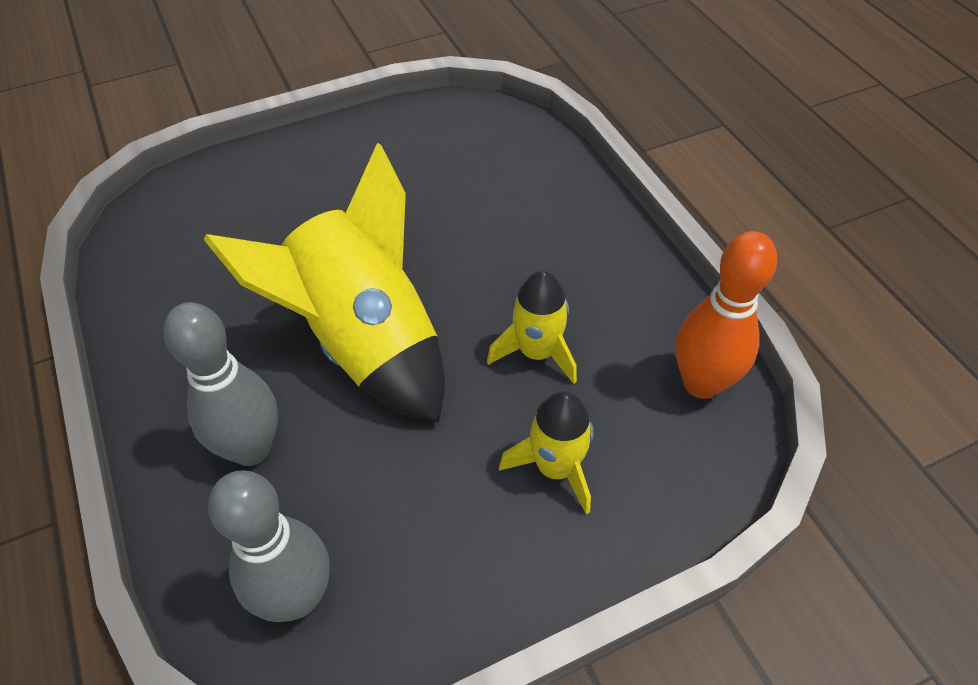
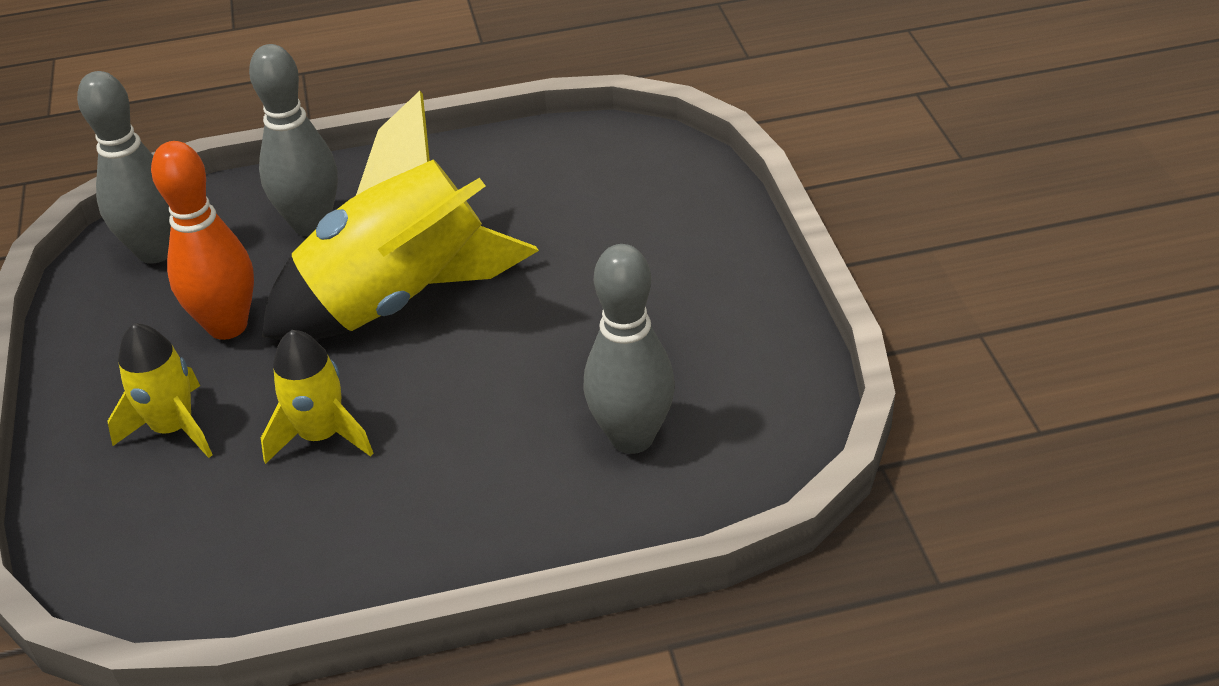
camera: 105 degrees right, 10 degrees down
orange bowling pin [675,231,777,399] -> orange bowling pin moved to [151,141,254,340]
none -> grey bowling pin [583,244,675,454]

